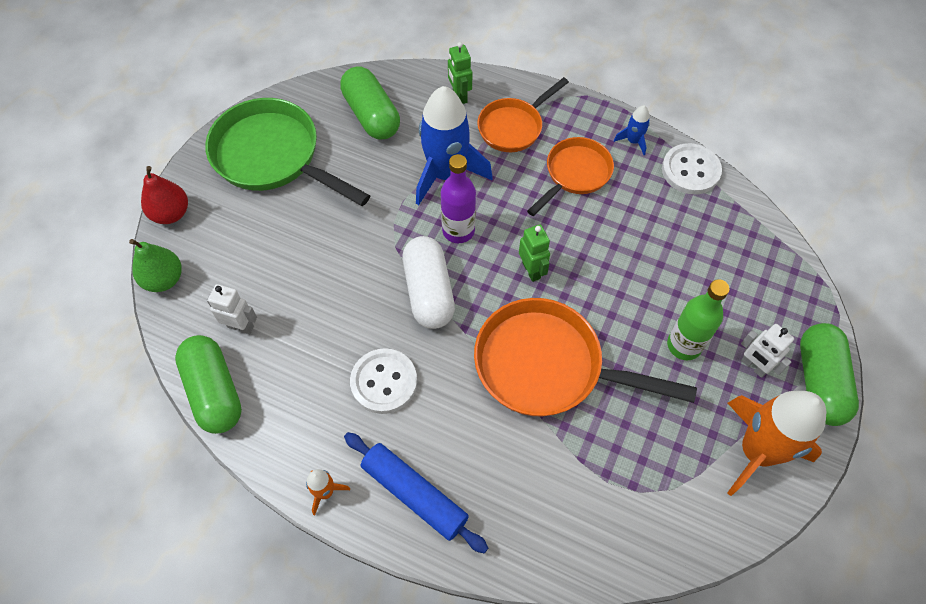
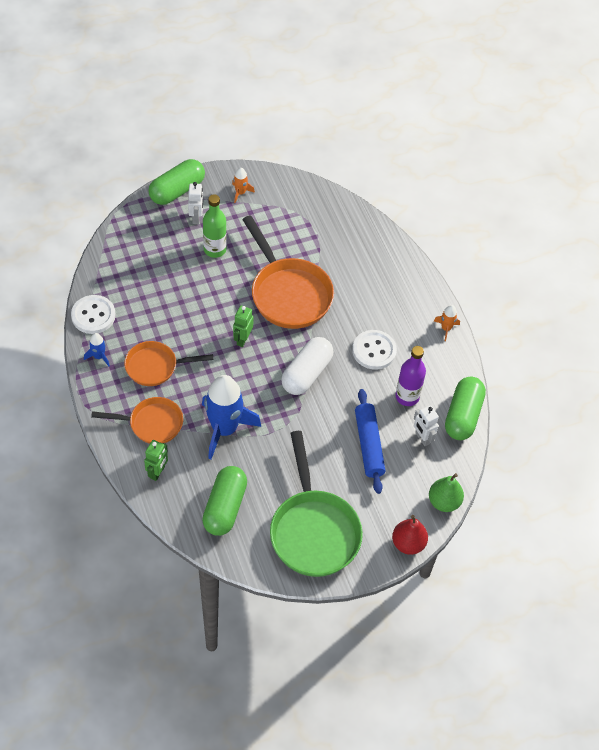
camera: 140 degrees left, 5 degrees down
blue rolling pin [344,432,488,553] -> blue rolling pin moved to [355,389,386,494]
purple bottle [441,154,476,243] -> purple bottle moved to [396,346,426,406]
orange rocket [727,391,826,496] -> orange rocket [232,168,255,203], size x0.43

